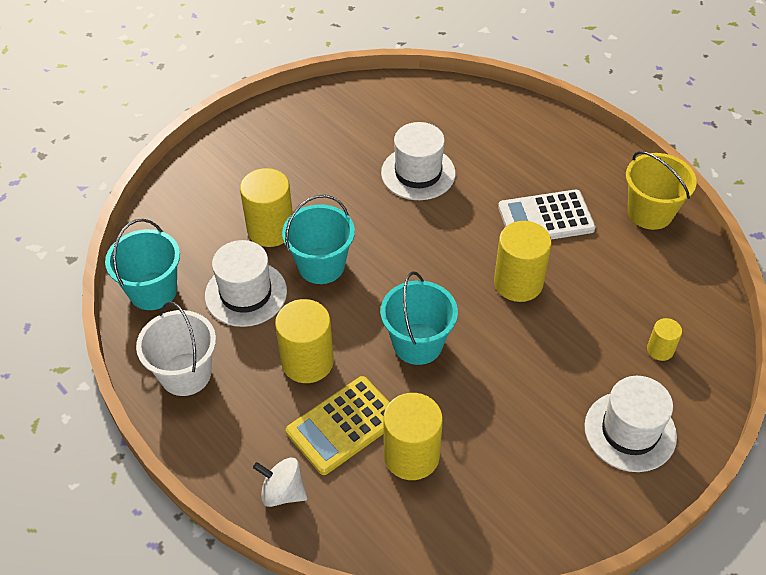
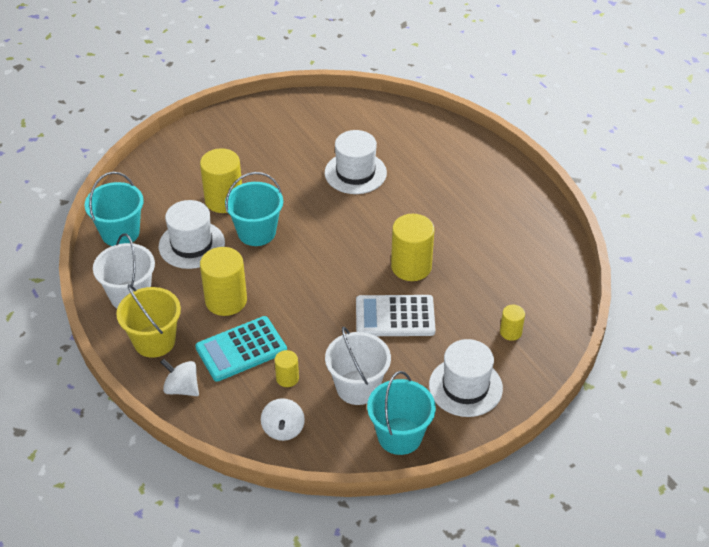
camera: 10 degrees right, 5 degrees down
yellow calculator [286,376,390,475] -> turquoise calculator [195,316,287,382]
turquoise bucket [381,271,458,365] -> turquoise bucket moved to [367,371,436,455]
yellow cylinder [383,393,443,480] -> yellow cylinder [275,350,299,387], size x0.52
white calculator [498,190,596,240] -> white calculator moved to [356,295,436,336]
yellow bucket [626,151,697,230] -> yellow bucket moved to [116,284,181,358]
none -> white spinning top [261,398,305,441]
none -> white bucket [325,327,391,405]

